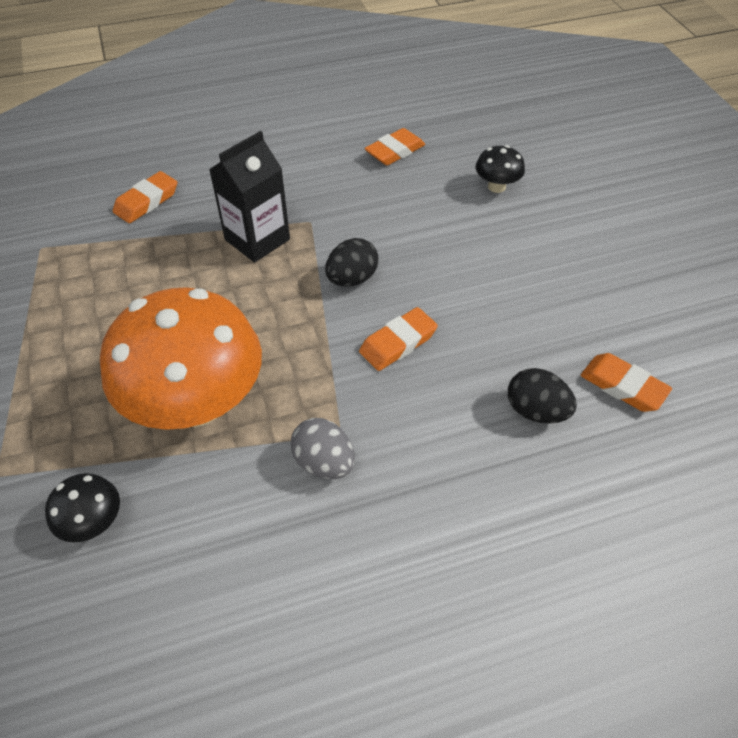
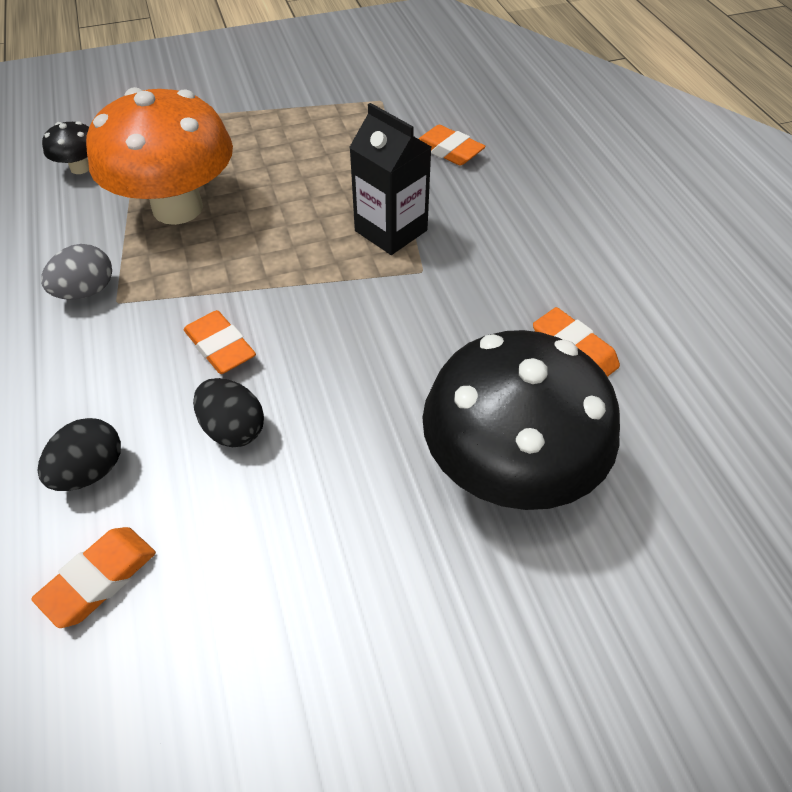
camera: 90 degrees right, 0 degrees up
black egg [325,238,378,287] -> black egg moved to [193,378,264,447]
black mushroom [475,145,525,193] -> black mushroom [422,330,620,510], size x2.38

